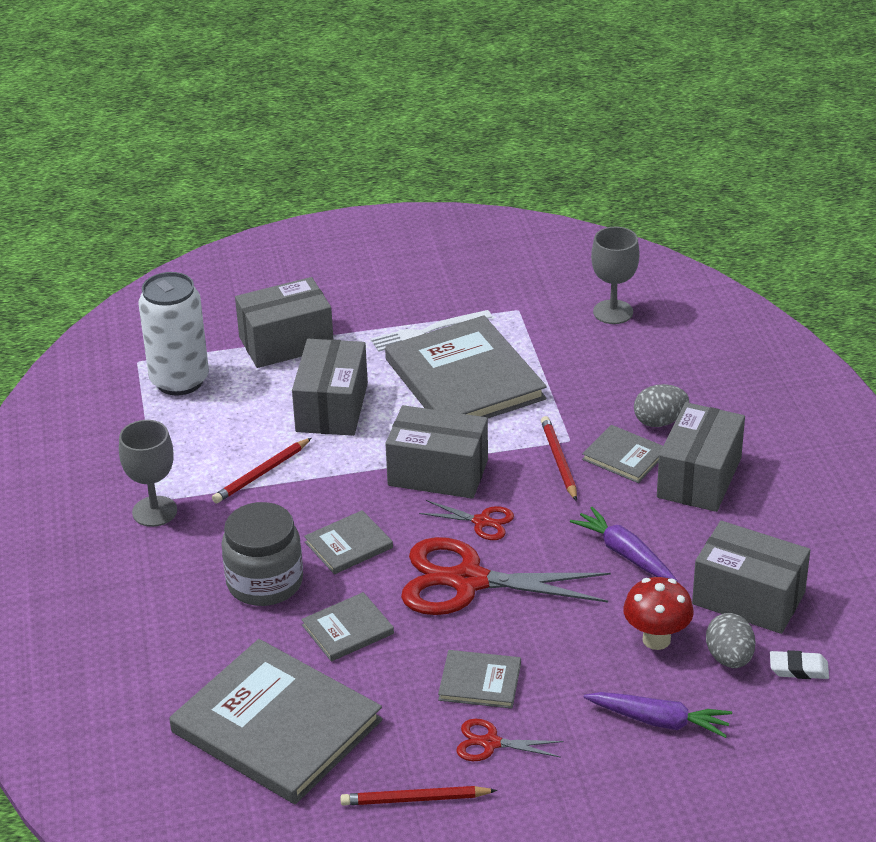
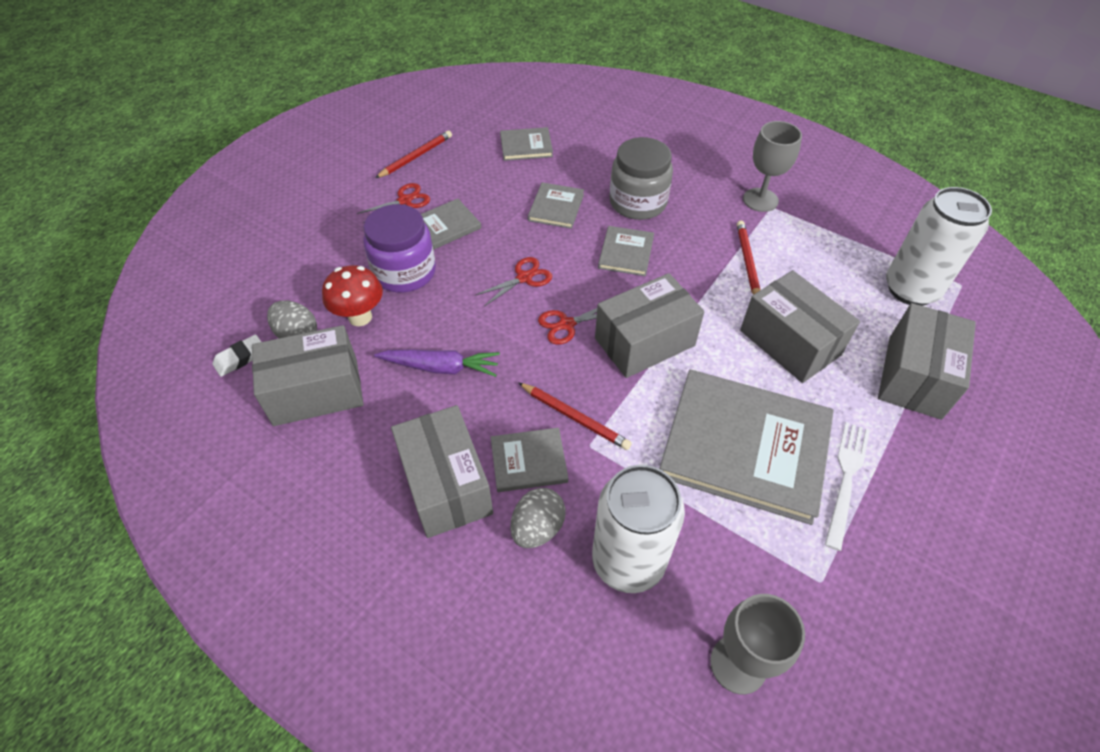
camera: 135 degrees right, 15 degrees up
grey book [169,639,383,804] -> grey book [500,127,553,161], size x0.47
red scissors [401,537,611,615] -> red scissors [476,257,552,306], size x0.47
purple carrot [583,692,732,738] -> none
none -> purple jar [363,204,436,293]
none -> white can [592,465,685,593]

